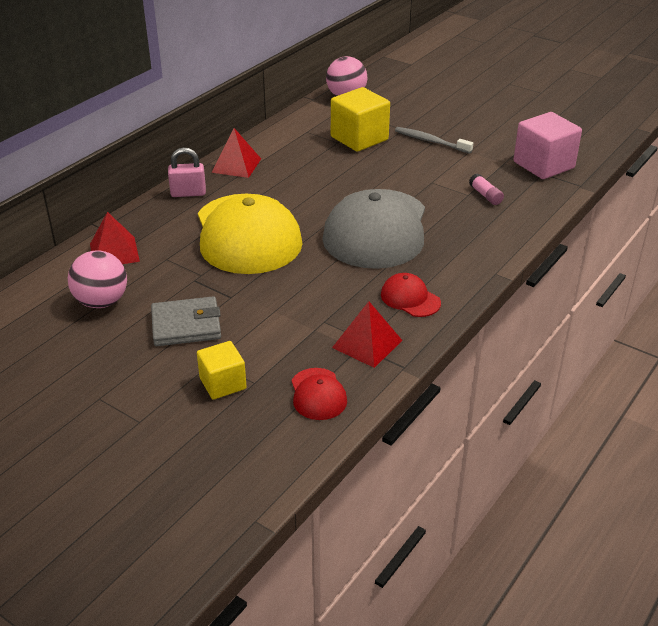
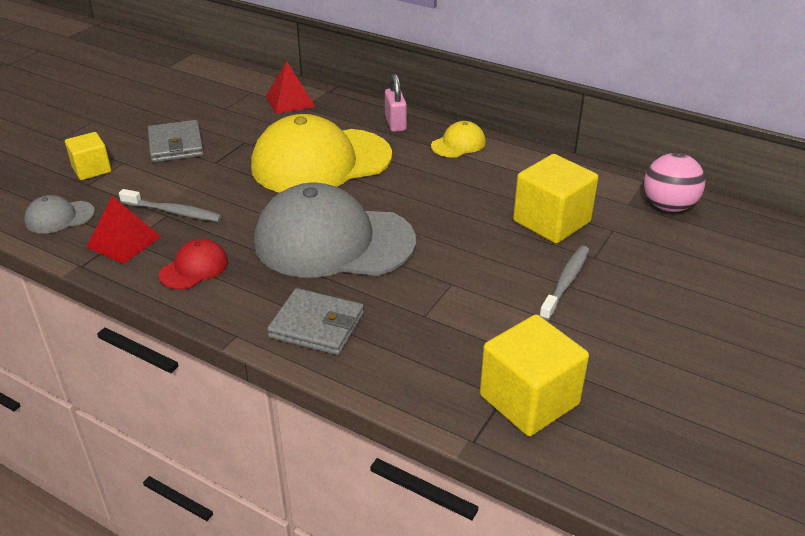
camera: 85 degrees right, 0 degrees up
pink ball [68,250,127,308] -> none
red pyramid [211,128,261,178] -> yellow cap [431,121,486,158]
red cap [292,368,347,420] -> grey cap [24,195,95,234]
pink glue stick [469,174,504,205] -> none
pink cube [514,112,582,179] -> yellow cube [480,314,589,436]
none -> grey toothbrush [119,189,222,222]
none -> grey wallet [267,288,364,355]

